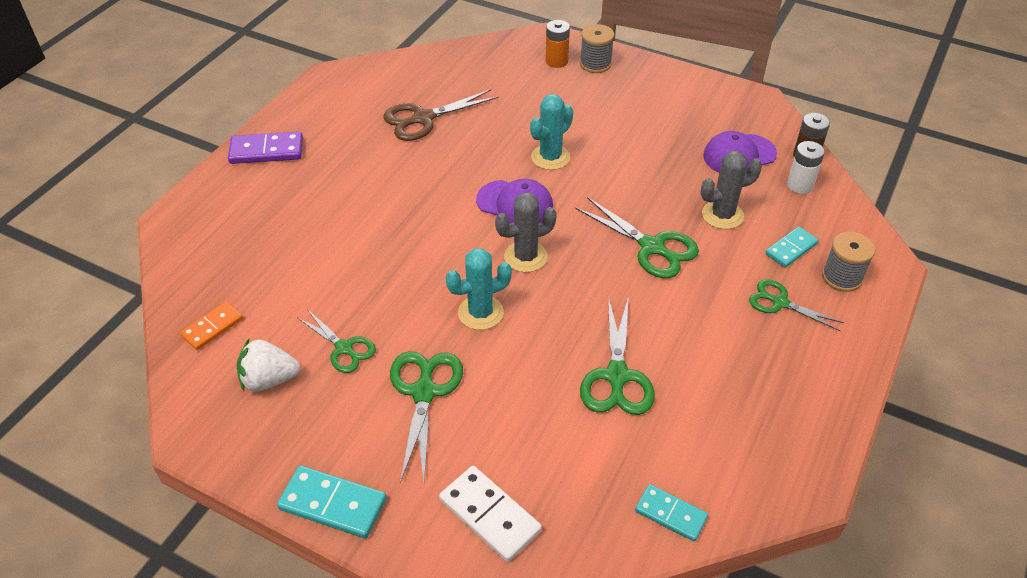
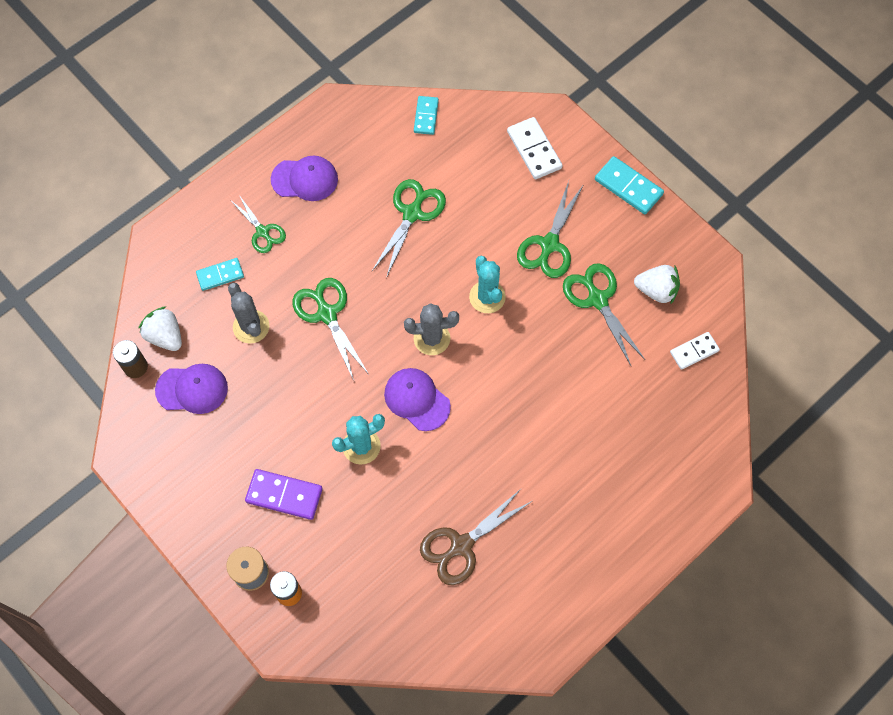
camera: 160 degrees left, 20 degrees up
orange domino [180,302,243,350] -> white domino [670,332,720,370]
purple domino [228,132,303,164] -> purple domino moved to [245,469,323,520]
green scissors [297,309,376,373] -> green scissors [563,263,645,366], size x1.54
brown scissors [384,89,499,141] -> brown scissors turned 150 degrees clockwise [420,488,532,585]
turquoise cactus [446,248,512,330] -> turquoise cactus turned 75 degrees clockwise [469,256,506,313]
turquoise domino [635,484,708,542] -> turquoise domino turned 45 degrees clockwise [414,96,439,135]
grey cactus [700,151,762,229] -> grey cactus turned 60 degrees clockwise [228,283,269,344]
white battery [787,141,825,194] -> white strawberry [138,306,182,351]
grey spool [822,232,875,292] -> none
none -> purple cap [271,155,338,201]

